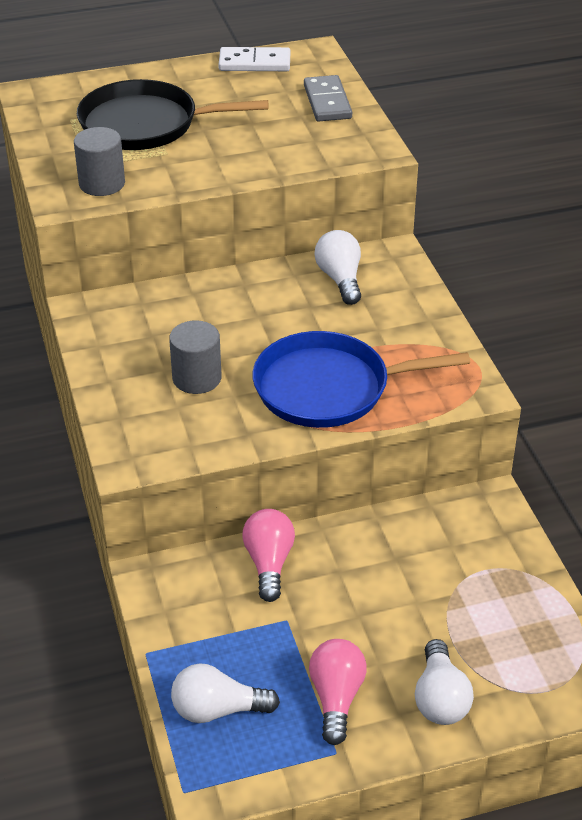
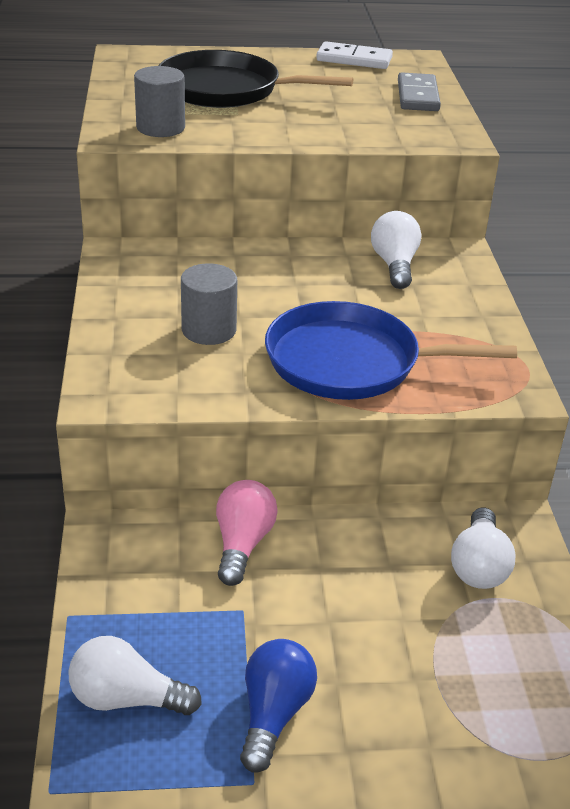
camera: 10 degrees right, 5 degrees down
pink light bulb [309,639,367,745] -> blue light bulb [240,639,317,773]
white light bulb [415,639,474,725] -> white light bulb moved to [451,508,516,589]

